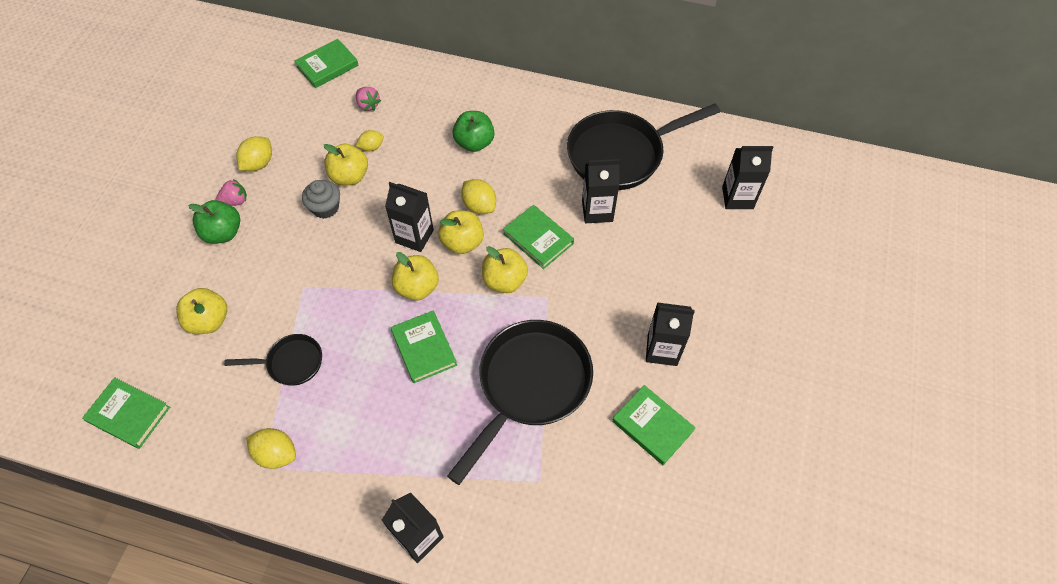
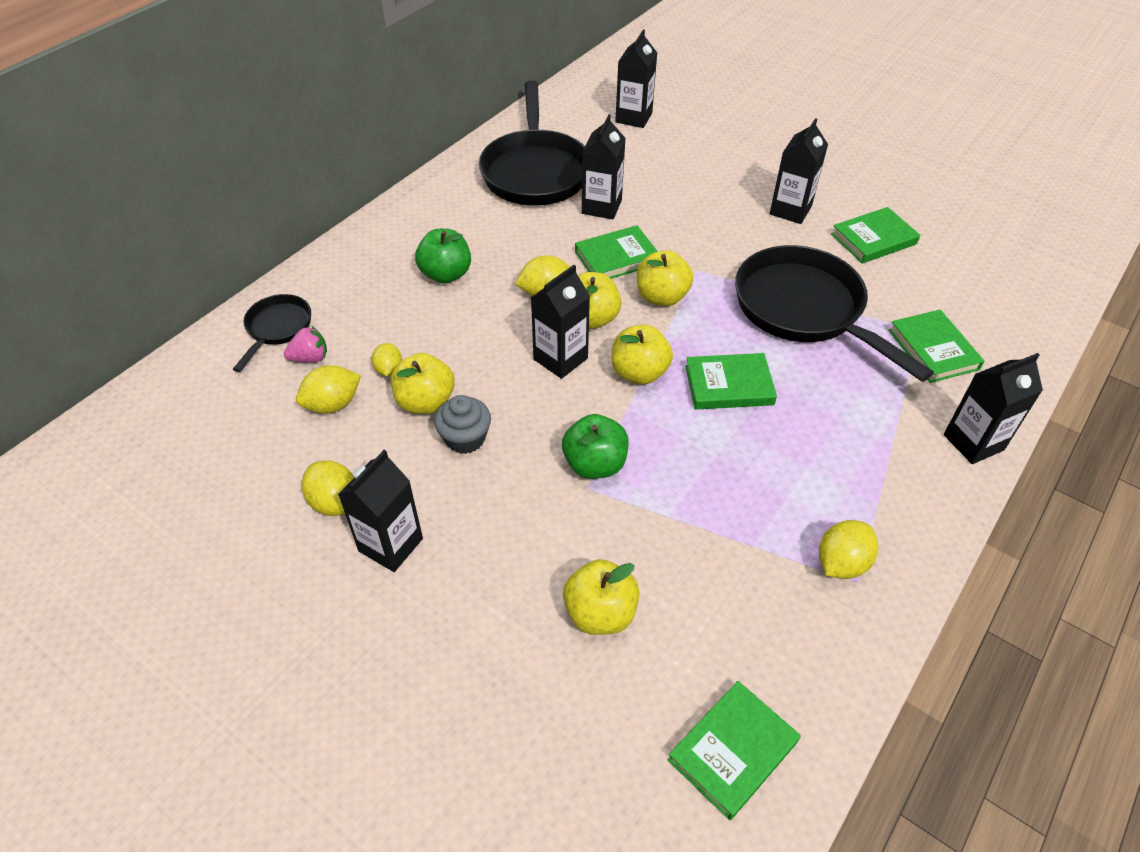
camera: 70 degrees left, 10 degrees down
green apple [188,200,240,244] -> green apple moved to [562,414,629,479]
pink strawberry [216,179,247,206] -> black carton [338,450,423,572]
black pan [224,334,322,386] -> black pan moved to [233,294,311,372]
green book [295,39,359,88] -> green book moved to [889,310,984,383]
none -> yellow lemon [296,365,361,413]

